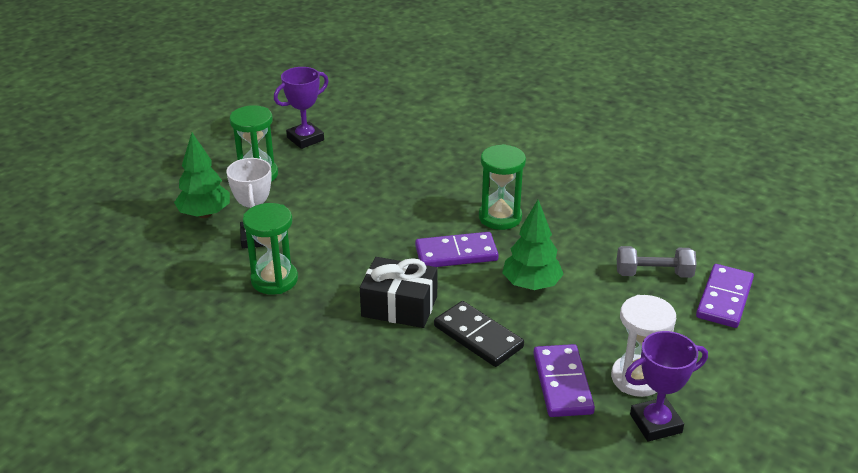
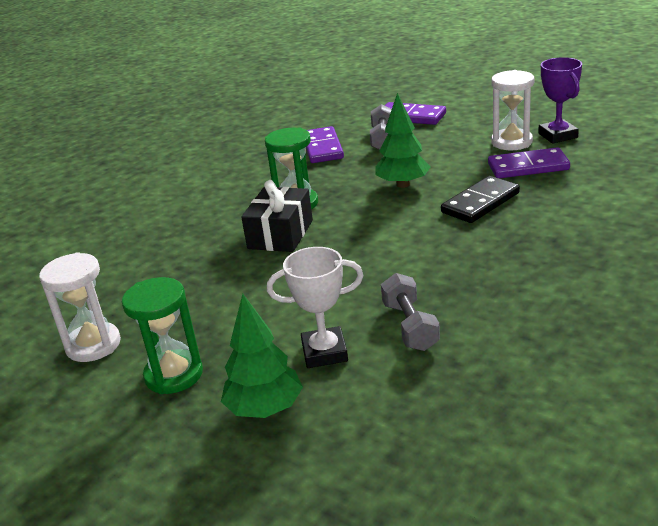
camera: 85 degrees left, 5 degrees down
green hourglass [243,203,298,294] -> grey dumbbell [381,273,440,351]
purple trophy [274,67,328,149] -> white hourglass [39,252,121,362]
black gift [360,257,437,328] -> black gift moved to [241,180,313,252]
purple domino [415,232,499,267] -> purple domino moved to [306,126,344,163]

